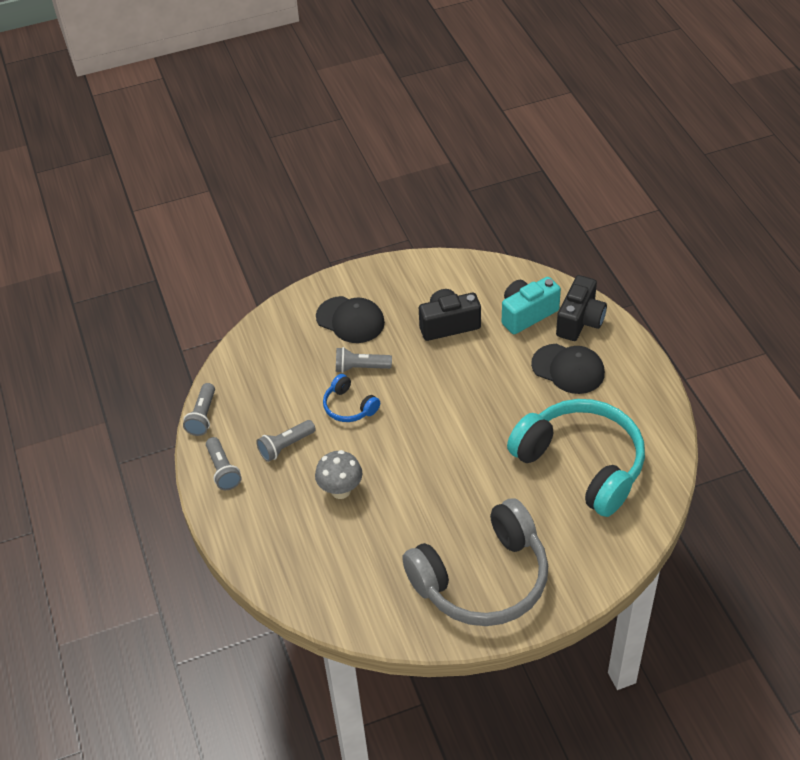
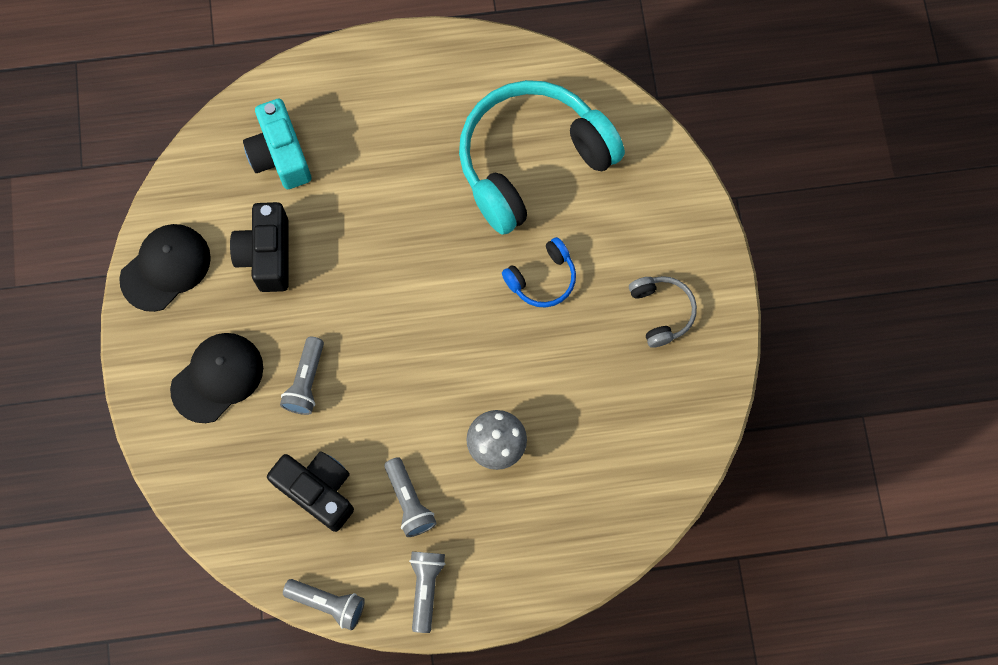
camera: 80 degrees left, 25 degrees up
grey flashlight [206,437,242,490] -> grey flashlight turned 75 degrees counterclockwise [409,552,446,633]
blue headphones [323,374,380,422] -> blue headphones moved to [502,237,576,308]
grey headphones [402,498,548,626] -> grey headphones [629,276,697,348], size x0.44
black cap [531,344,605,394] -> black cap moved to [119,224,211,312]
black camera [556,275,607,341] -> black camera moved to [267,451,354,532]

